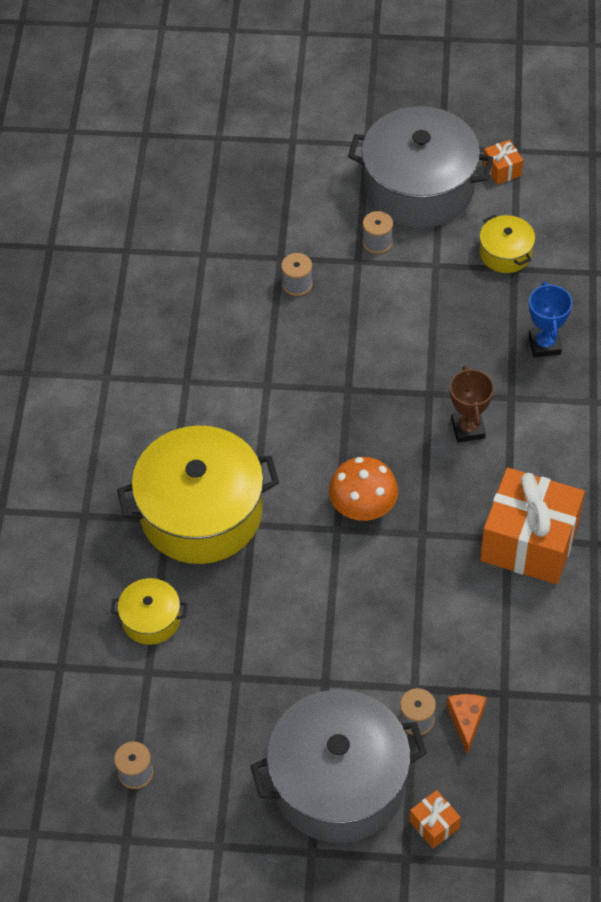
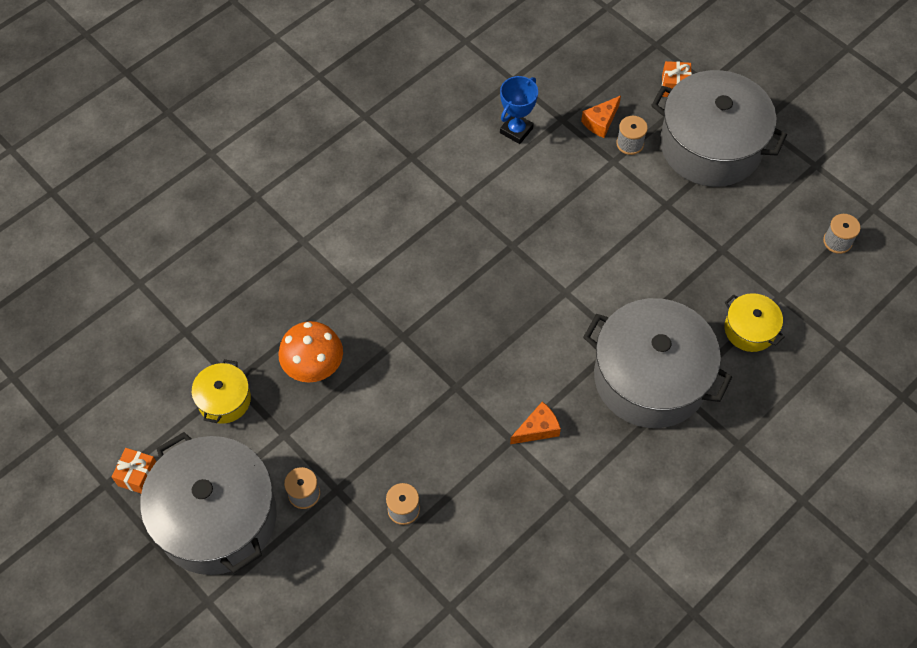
camera: 140 degrees left, 5 degrees up
yellow pot [117,426,279,564] -> grey pot [583,298,732,428]
orange mushroom [329,457,398,521] -> orange mushroom moved to [278,321,343,383]
brown trophy [450,366,494,443] -> none
orange gift [480,467,585,584] -> none
blue trophy [529,282,572,357] -> blue trophy moved to [500,76,538,144]
none -> orange cheese [510,402,561,444]

